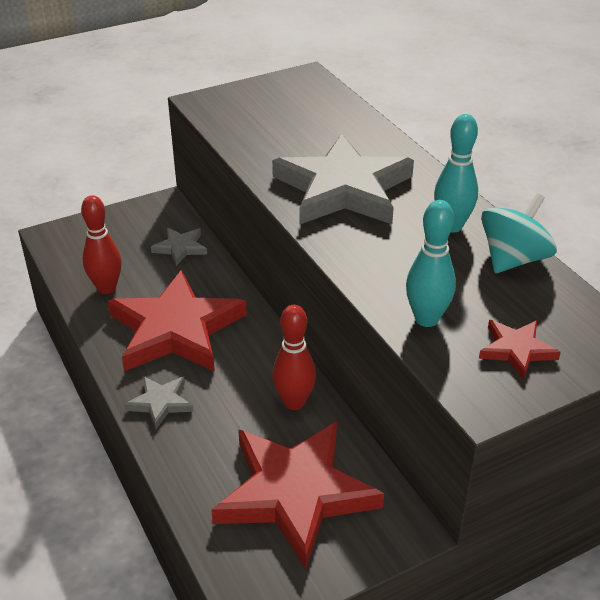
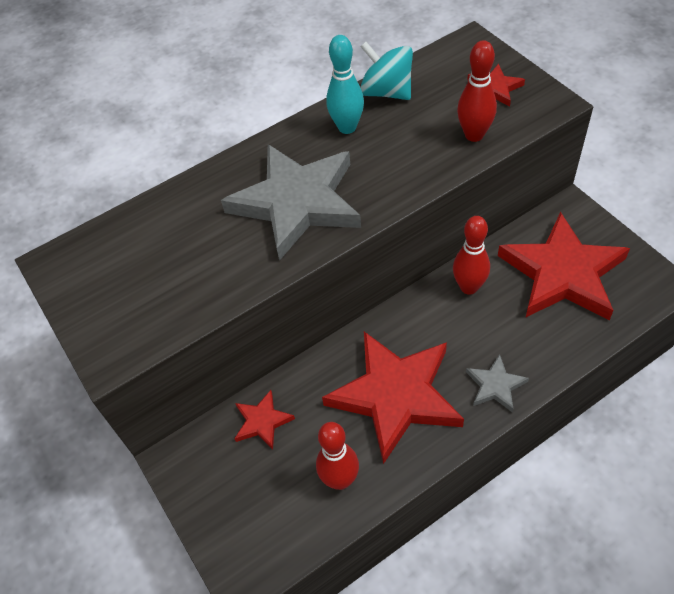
camera: 90 degrees left, 15 degrees up
grey star [151,228,207,266] -> red star [234,390,295,450]
turquoise bowling pin [406,200,456,327] -> red bowling pin [457,40,497,142]

